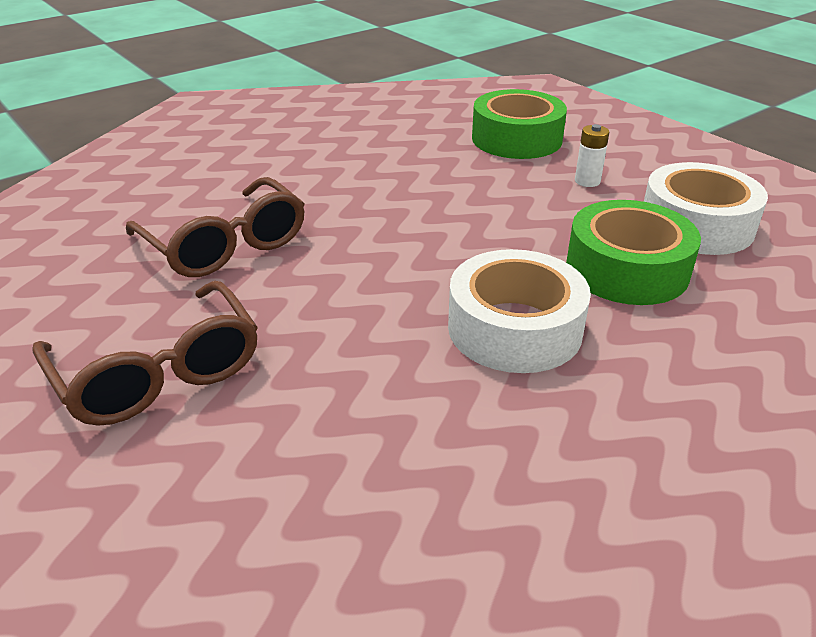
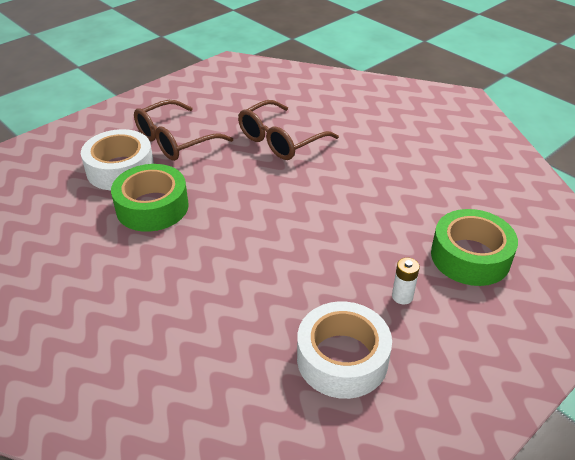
camera: 85 degrees right, 5 degrees up
white tape [448,249,591,373] -> white tape moved to [81,129,154,190]
green tape [566,200,701,305] -> green tape moved to [111,164,189,232]

